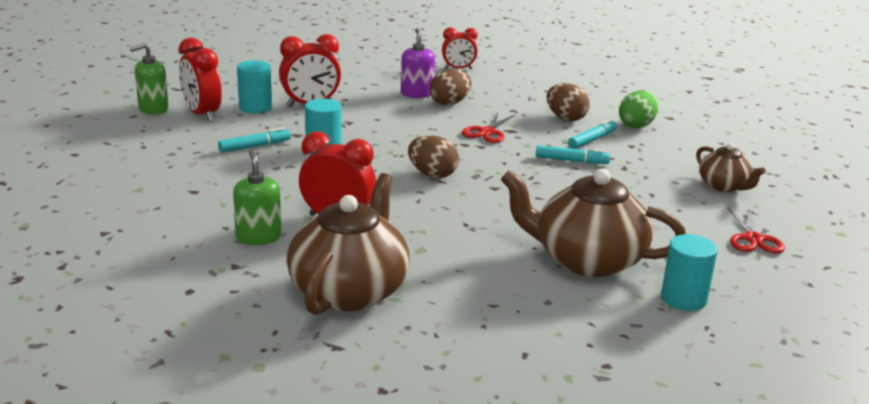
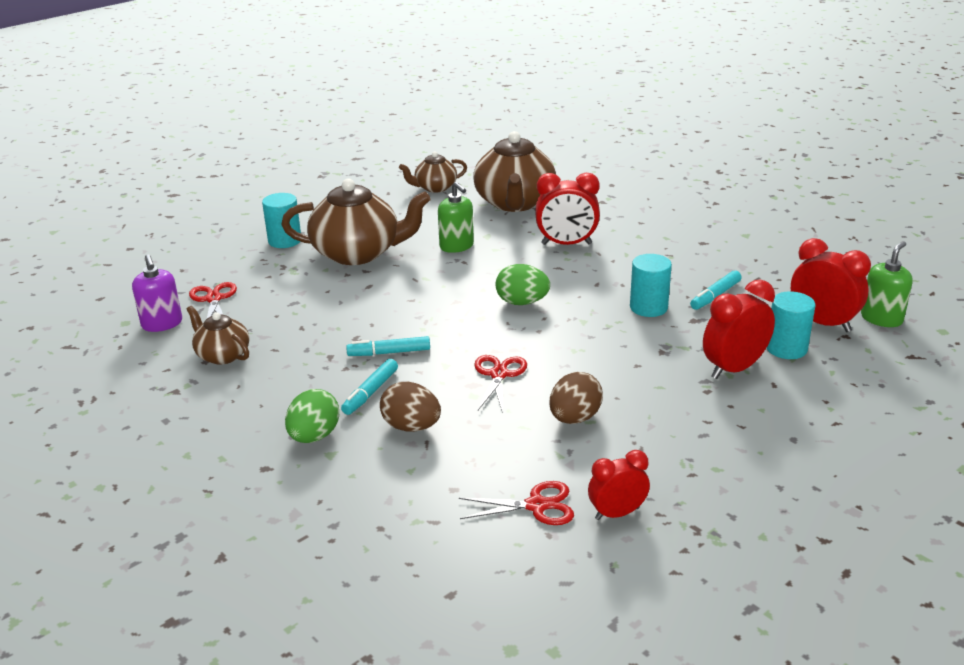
camera: 165 degrees right, 5 degrees up
green soap dispenser [233,150,281,245] -> green soap dispenser moved to [438,181,474,253]
purple soap dispenser [401,28,435,98] -> purple soap dispenser moved to [132,254,182,332]
brown egg [408,135,459,178] -> green egg [495,264,550,305]
none -> brown teapot [399,151,467,193]
none -> red scissors [459,481,574,525]

